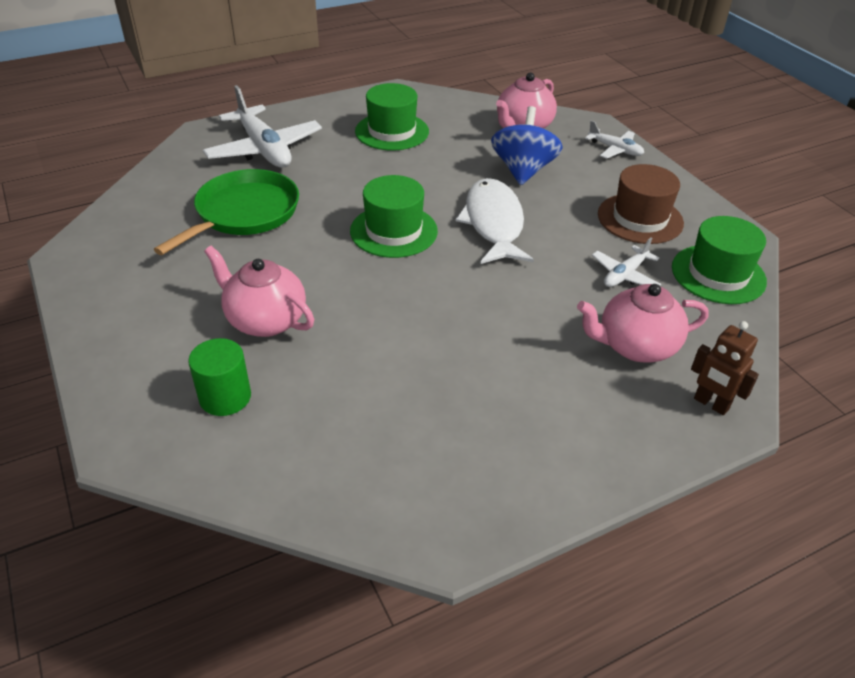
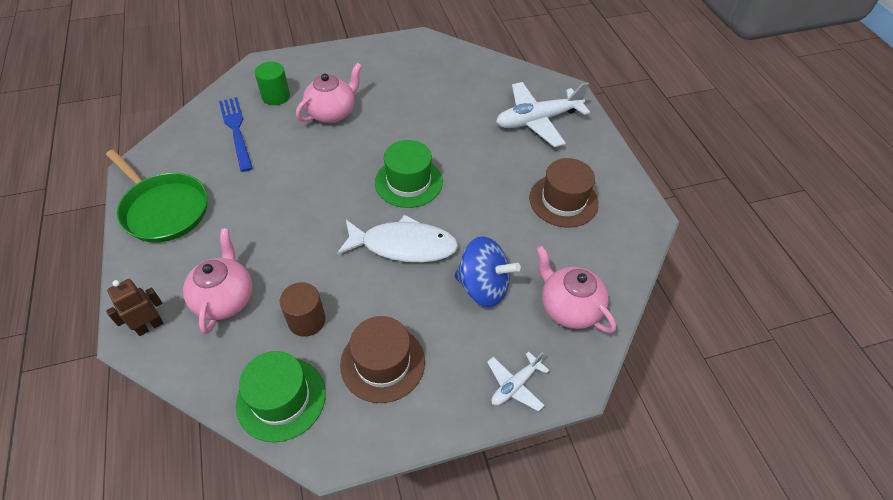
camera: 100 degrees right, 10 degrees up
green pan [154,169,299,255] -> green pan moved to [106,150,208,242]
green hat [355,83,429,151] -> brown hat [529,158,599,227]
white plane [592,238,661,287] -> brown cylinder [280,282,326,337]
none -> blue fork [219,97,253,172]

